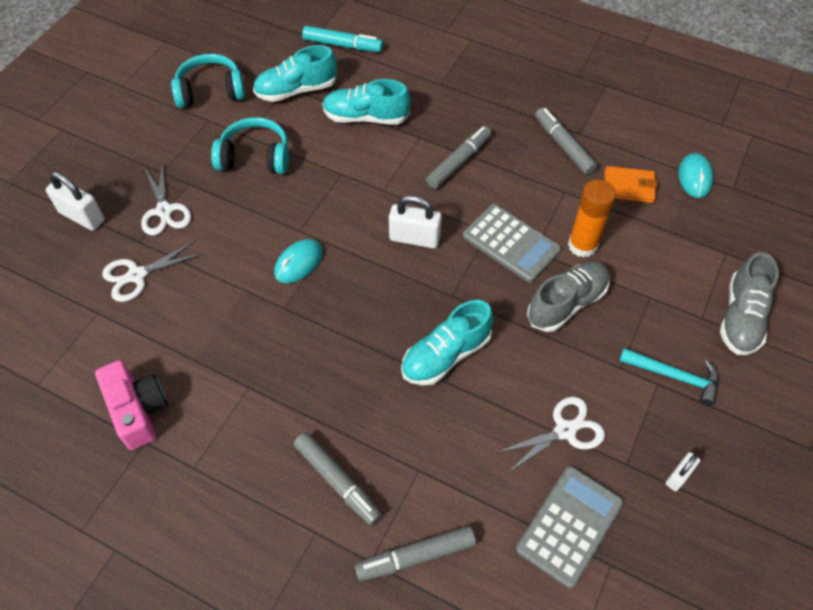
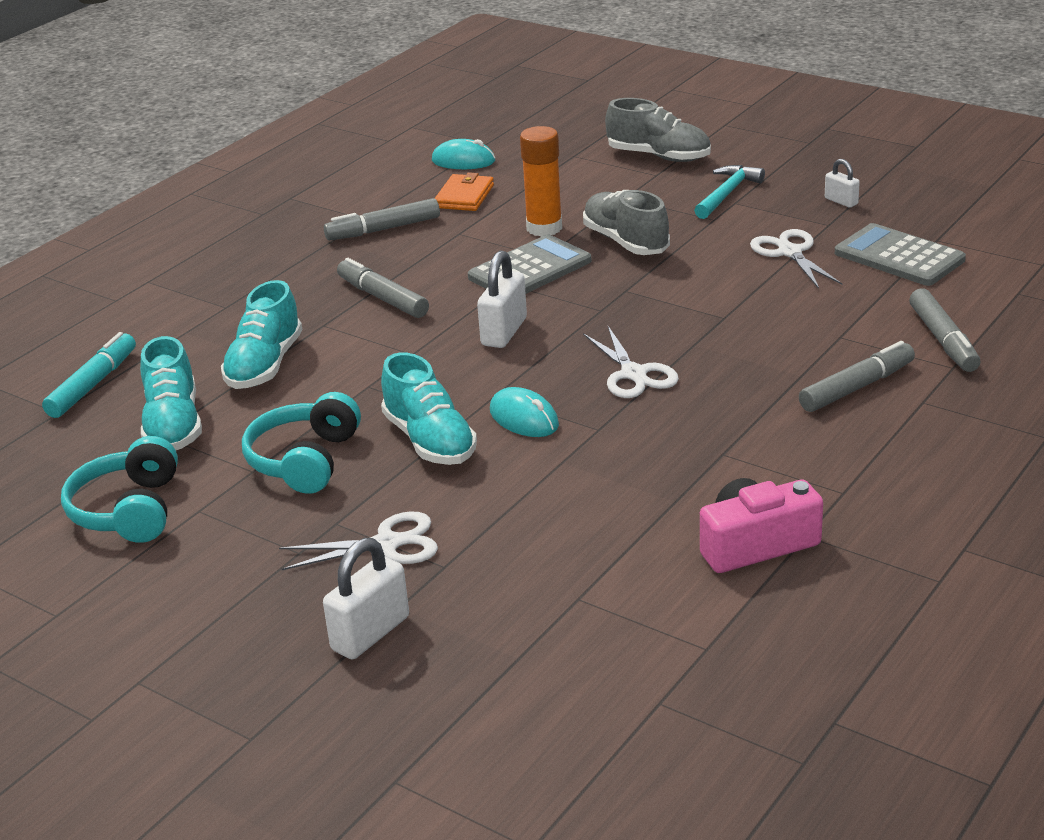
camera: 80 degrees left, 25 degrees down
white scissors [102,240,203,302] -> white scissors moved to [583,326,679,398]
turquoise shoe [401,300,493,385] -> turquoise shoe moved to [381,353,477,465]

